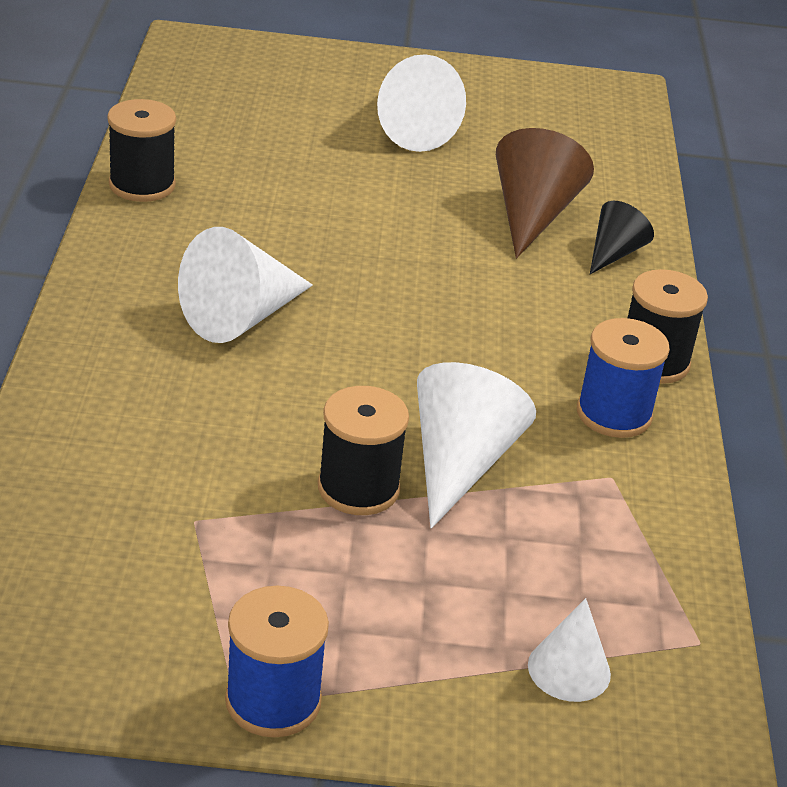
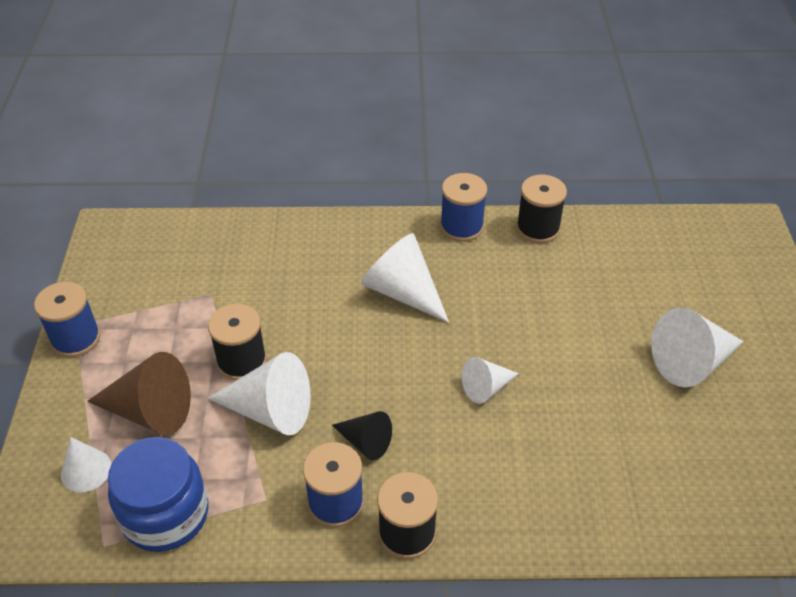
camera: 90 degrees right, 10 degrees up
brown cone [496,128,594,259] -> brown cone moved to [87,352,191,435]
black cone [590,201,654,274] -> black cone moved to [332,411,392,460]
none -> blue jar [108,437,208,552]
none -> blue spool [440,173,487,242]
none -> white cone [462,357,519,404]

